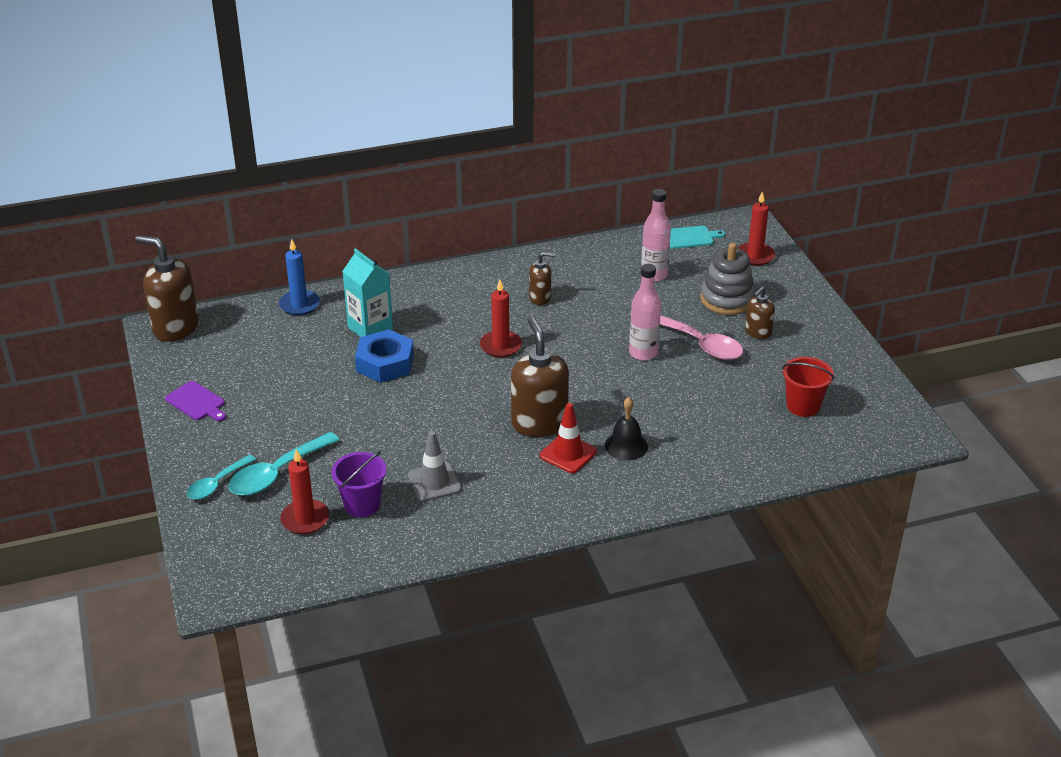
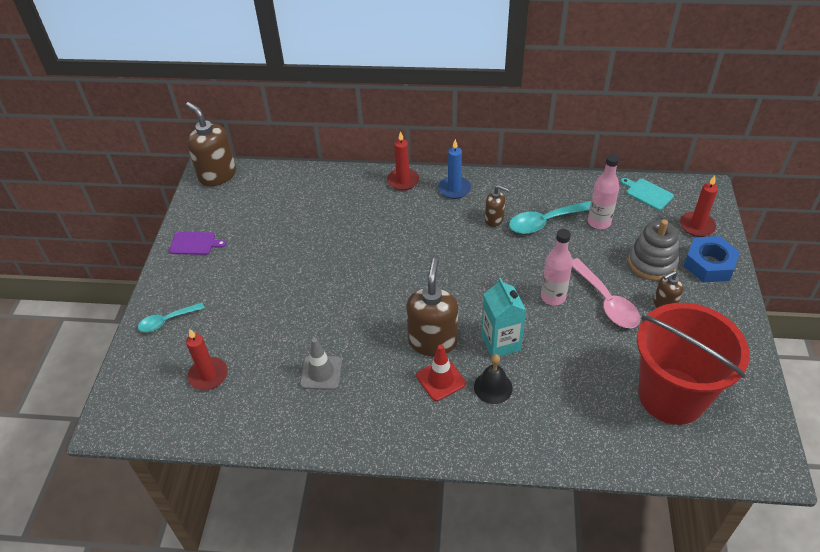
camera: 25 degrees right, 10 degrees up
purple cutting board [165,381,226,421] -> purple cutting board turned 60 degrees counterclockwise [169,232,226,255]
turquoise spoon [229,432,339,496] -> turquoise spoon moved to [509,201,591,234]
blue candle [279,239,320,315] -> blue candle moved to [438,139,471,199]
purple bucket [332,451,386,517] -> none
turquoise carton [342,248,393,337] -> turquoise carton moved to [481,278,526,357]
blue nut [355,329,414,383] -> blue nut moved to [684,236,740,282]
red candle [480,280,522,357] -> red candle moved to [387,131,419,191]
turquoise cutting board [670,226,725,249] -> turquoise cutting board turned 150 degrees counterclockwise [621,178,674,210]
red bucket [782,357,834,417] -> red bucket [637,303,750,425], size x2.13

